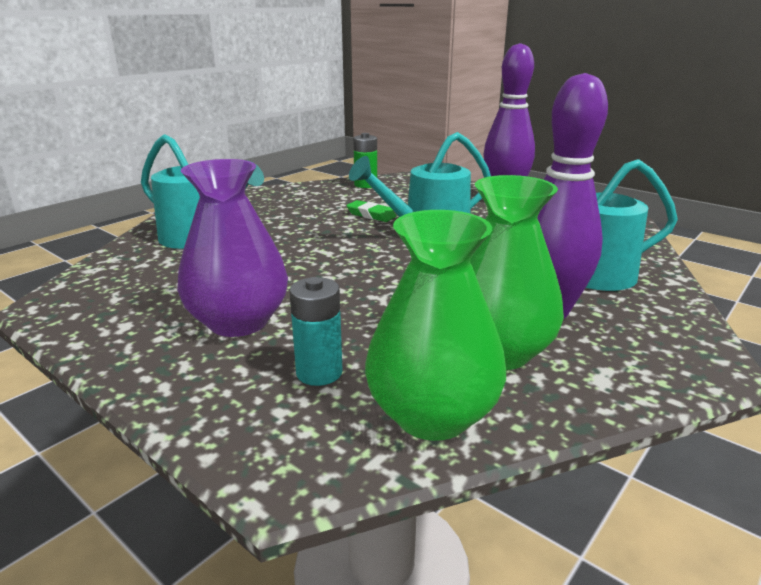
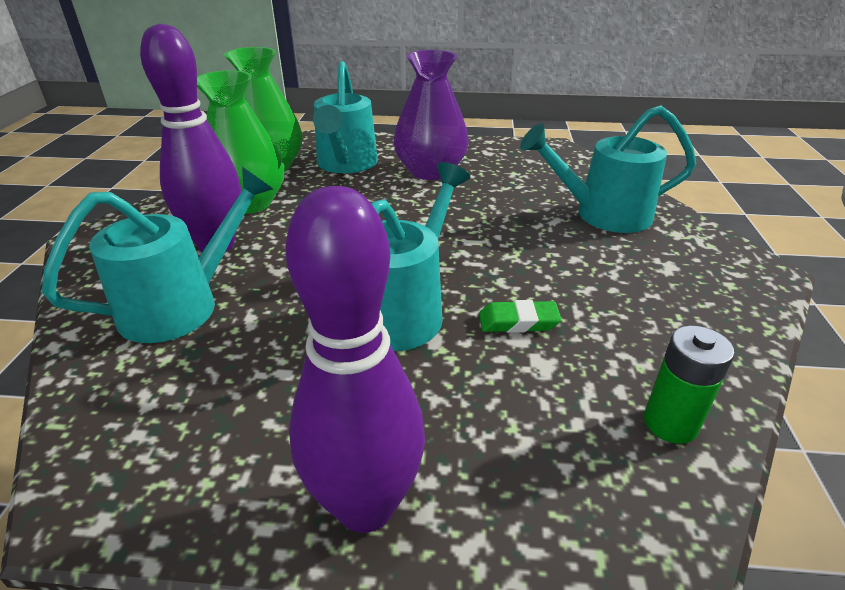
camera: 145 degrees right, 10 degrees up
turquoise battery [289,277,343,386] -> turquoise watering can [313,61,378,173]

